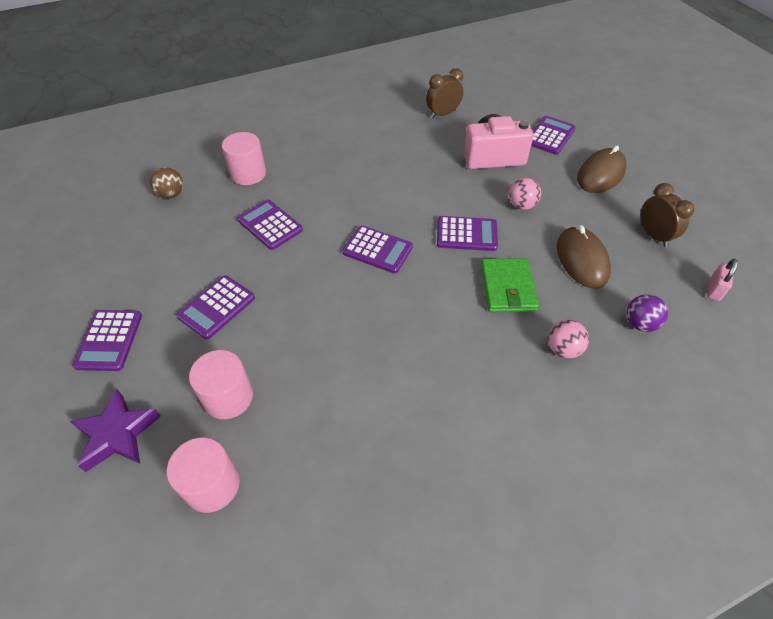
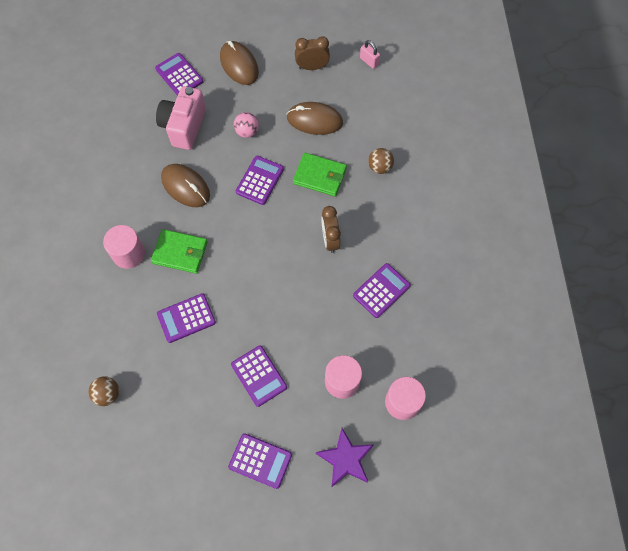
camera: 70 degrees left, 15 degrees up
pink cylinder [222,132,266,185] -> pink cylinder moved to [103,225,145,269]
purple calculator [342,225,413,274] -> purple calculator moved to [353,263,411,318]
brown clock [426,68,464,119] -> brown clock moved to [321,206,341,253]
pink ball [548,320,589,359] -> brown ball [368,148,394,174]
purple ball [627,294,668,332] -> none
none -> green wallet [151,229,208,274]
none -> brown mouse [161,164,210,207]

